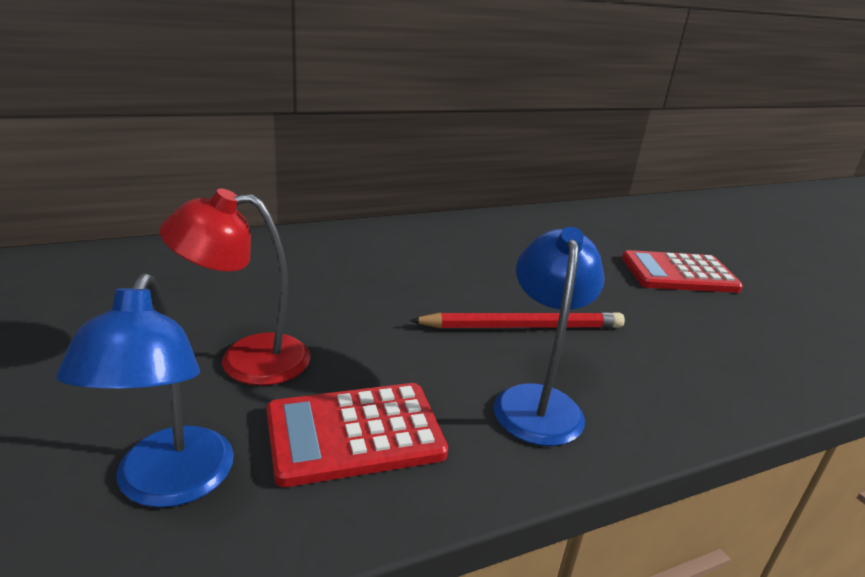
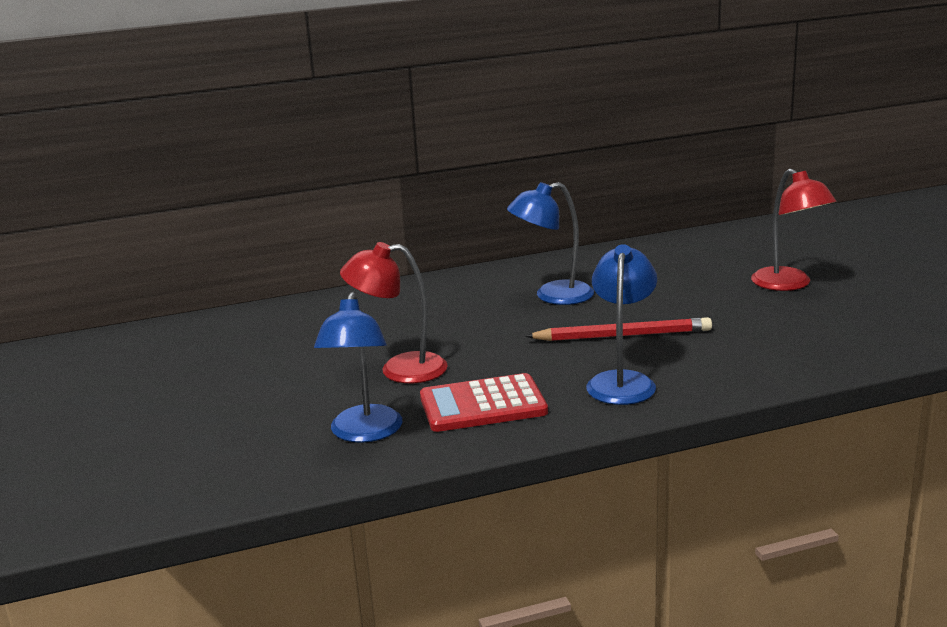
camera: 10 degrees right, 5 degrees down
red calculator [622,250,743,293] -> red lamp [751,169,836,291]
none -> blue lamp [507,182,594,305]

